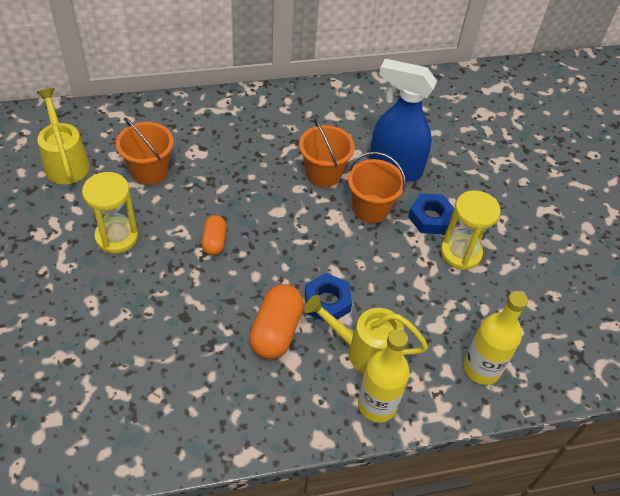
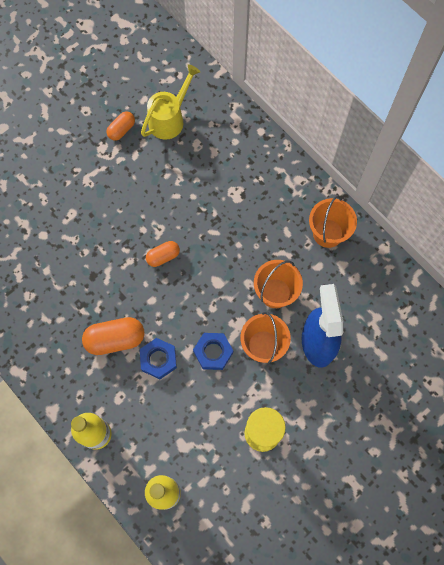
camera: 65 degrees right, 20 degrees up
yellow hourglass [82,172,139,253] -> none
orange bucket [116,118,174,185] -> orange bucket moved to [309,196,357,248]
yellow watering can [304,295,428,374] -> none
blue nut [408,193,455,234] -> blue nut moved to [193,333,233,370]
none -> orange capsule [106,111,135,141]

